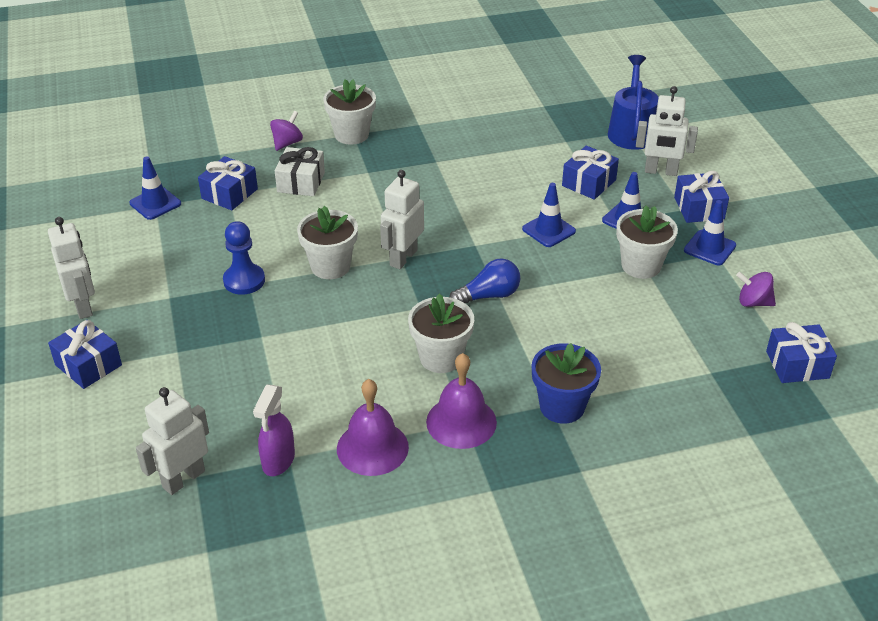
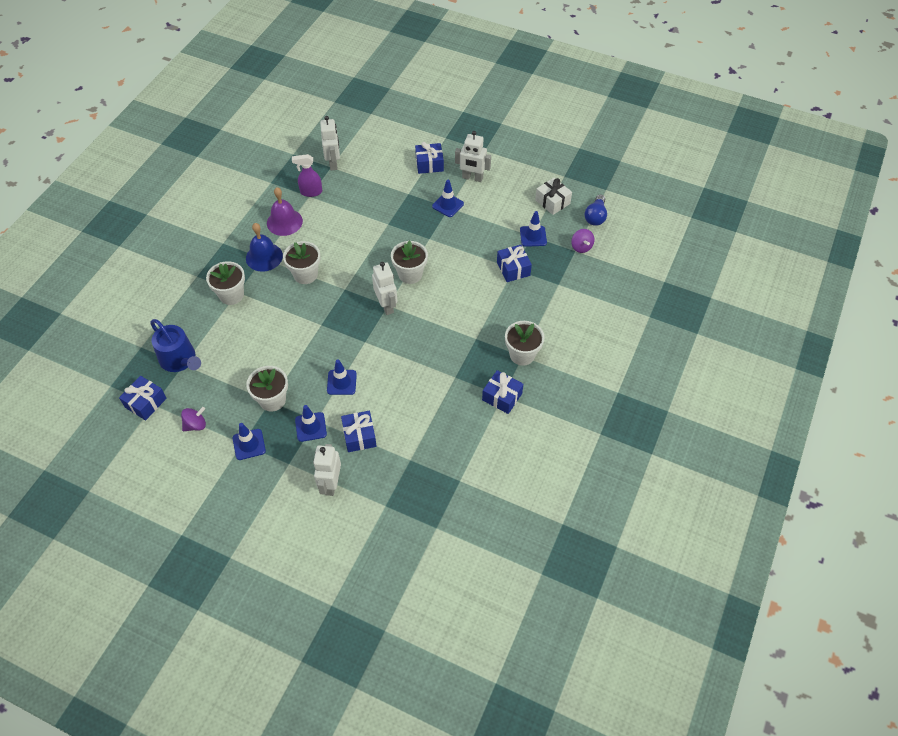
camera: 130 degrees right, 15 degrees up
blue pawn [223,221,265,295] -> none
purple spray bottle [253,385,295,476] -> purple spray bottle turned 60 degrees counterclockwise [292,154,322,197]
purple spinning top [270,111,303,151] -> purple spinning top moved to [571,229,594,253]
white gift [275,147,325,196] -> white gift moved to [535,178,572,215]
purple bell [426,353,497,449] -> blue bell [246,223,283,272]
blue light bulb [449,258,520,303] -> blue light bulb moved to [585,194,607,226]
blue flower pot [532,343,601,424] -> white flower pot [206,261,245,305]
blue watering can [608,55,659,150] -> blue watering can moved to [151,319,201,372]
white robot [636,86,698,176] -> white robot turned 45 degrees counterclockwise [313,444,341,496]
blue gift [674,171,729,223] -> blue gift moved to [482,370,523,414]
none -> blue traffic cone [432,180,464,217]

